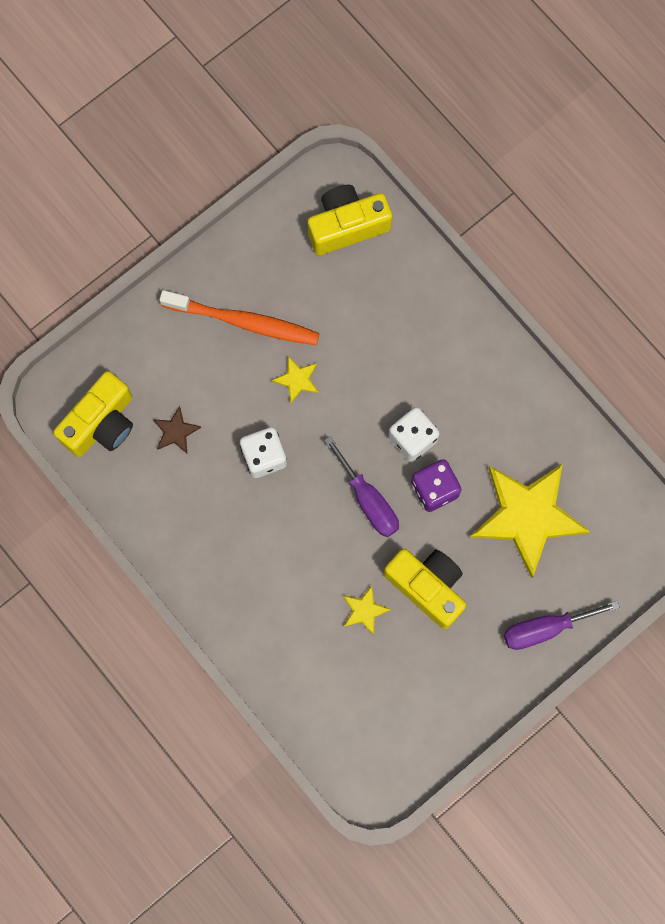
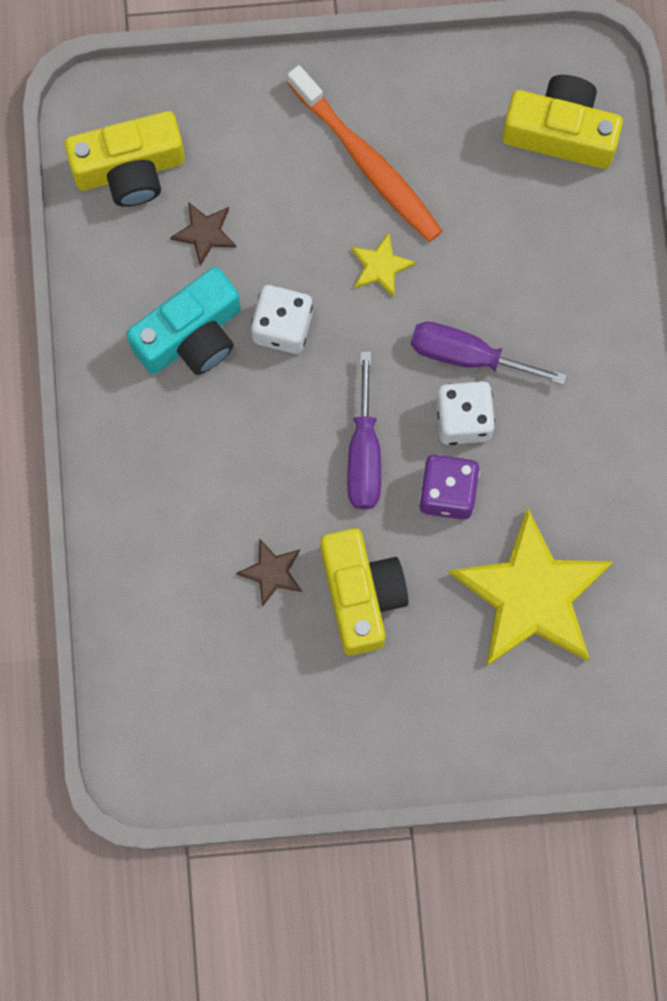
camera: 35 degrees right, 0 degrees up
yellow star [343,585,391,636] -> brown star [236,538,302,607]
purple screwdriver [504,601,620,650] -> purple screwdriver moved to [411,322,567,385]
none -> turquoise camera [127,267,241,375]

